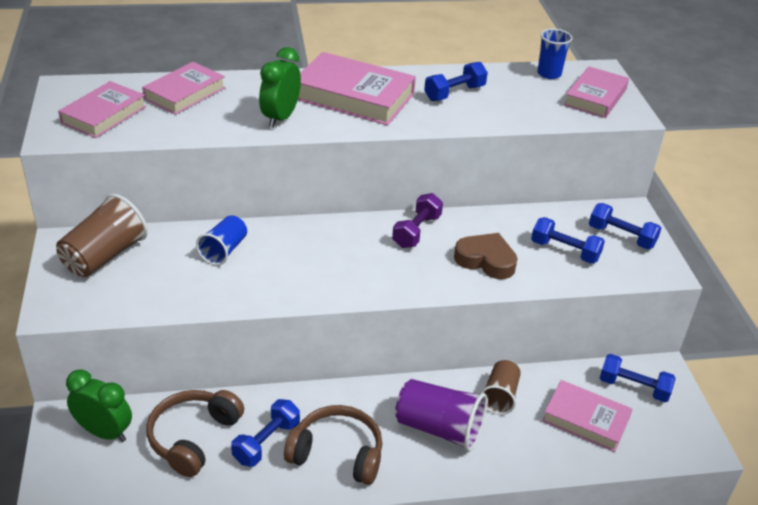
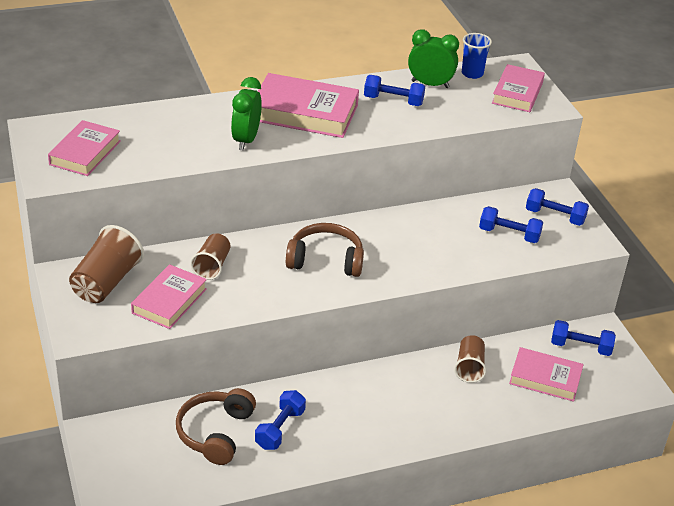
camera: 10 degrees left, 0 degrees up
green clock [66,369,132,442] -> green clock moved to [408,30,459,88]
pink book [142,62,225,115] -> pink book moved to [131,264,207,329]
blue cup [196,215,247,266] -> brown cup [190,233,231,280]
brown headphones [284,405,382,485] -> brown headphones moved to [286,223,364,277]
purple dumbbell [392,193,443,248] -> none
purple cup [395,379,487,452] -> none
blue dumbbell [424,62,488,101] -> blue dumbbell turned 60 degrees clockwise [364,75,425,106]
brown heart [454,233,518,279] -> none

